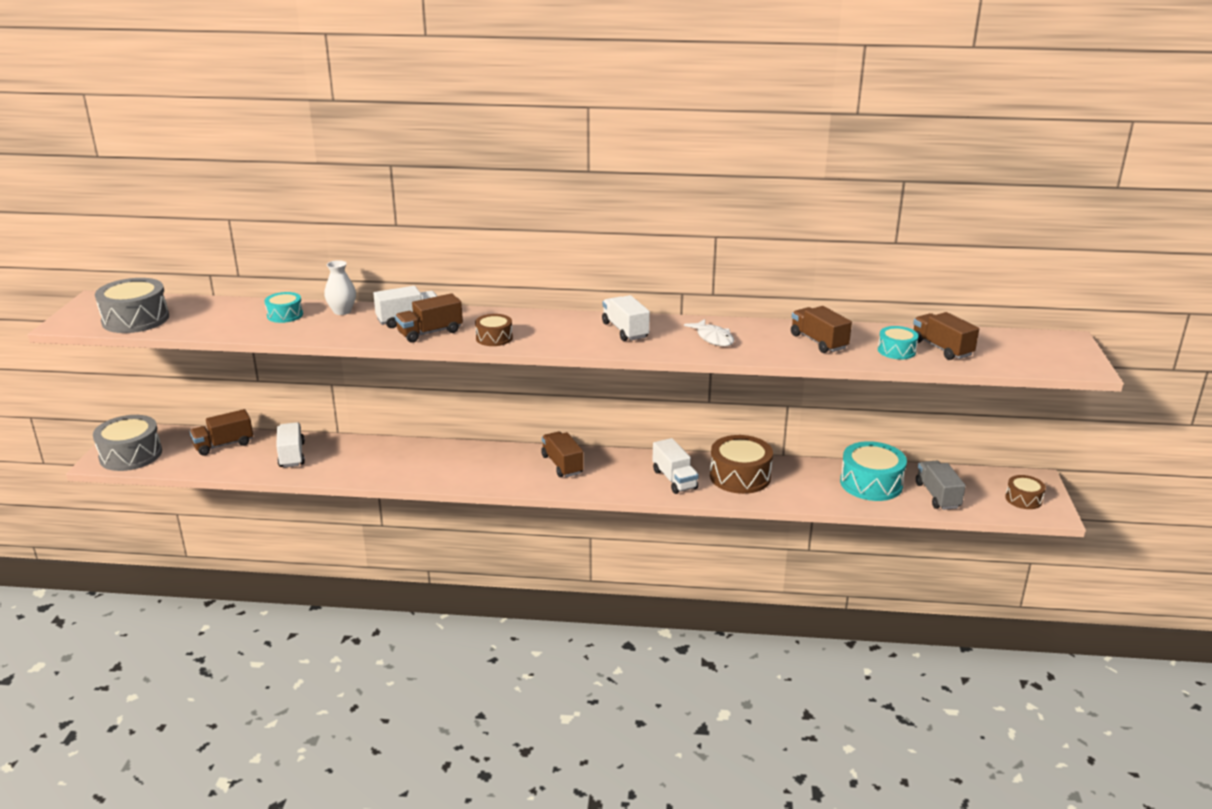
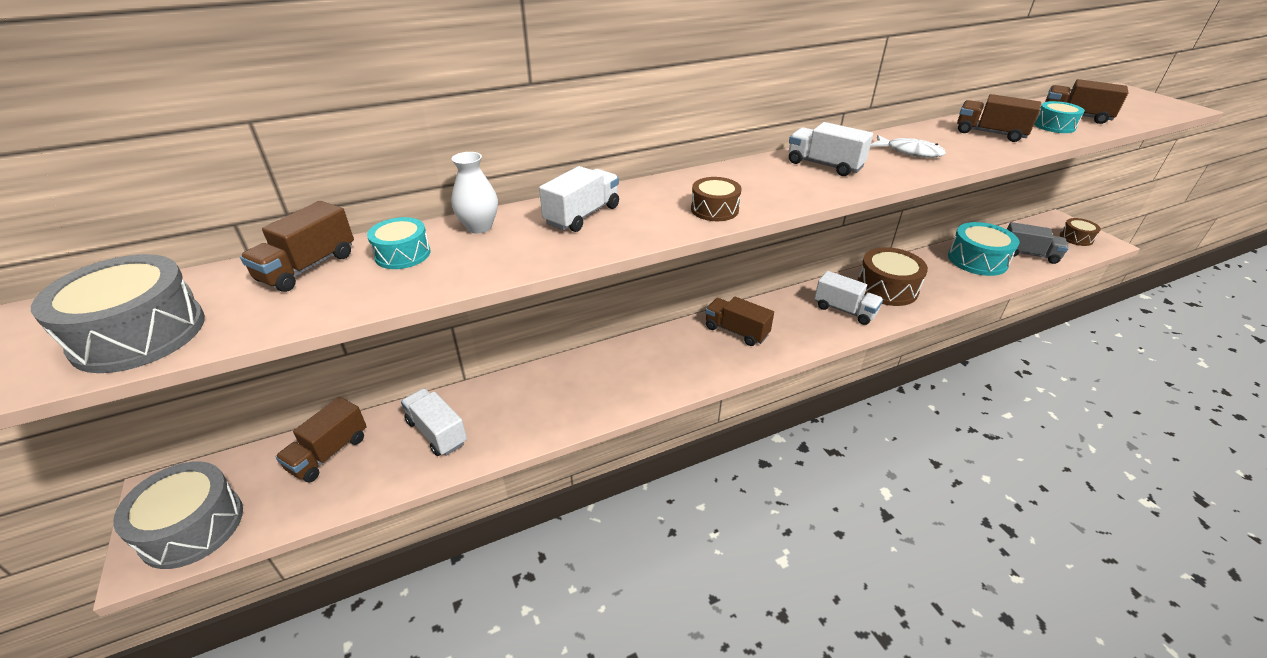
camera: 30 degrees left, 10 degrees up
brown truck [395,293,463,343] -> brown truck moved to [240,201,354,292]
grey truck [916,461,966,510] -> grey truck turned 150 degrees clockwise [1007,222,1069,264]

